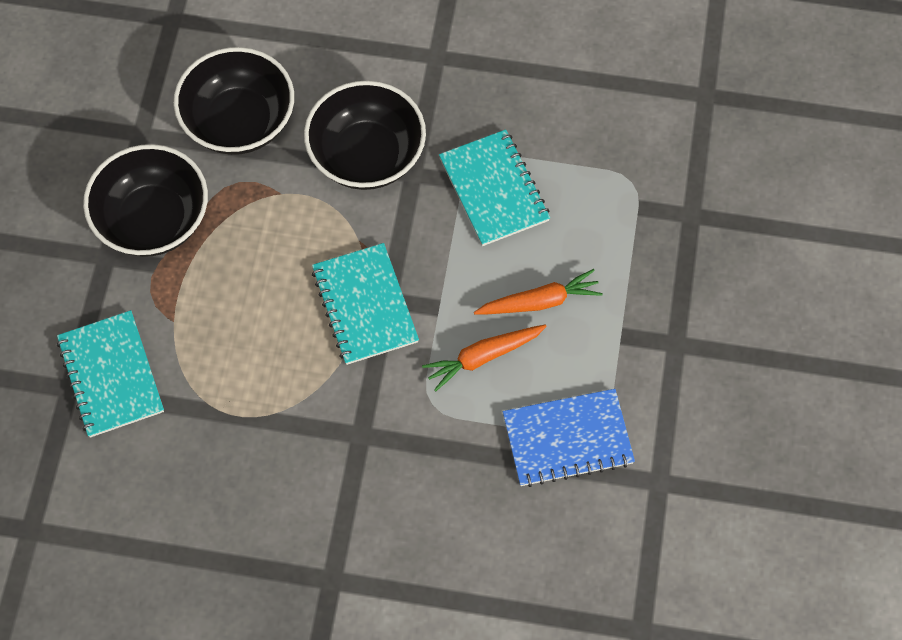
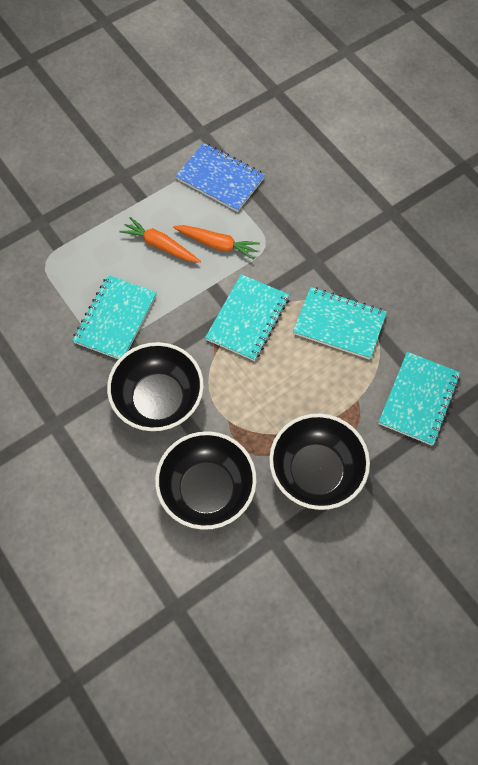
camera: 135 degrees left, 0 degrees up
none -> turquoise notebook [293,287,387,360]

